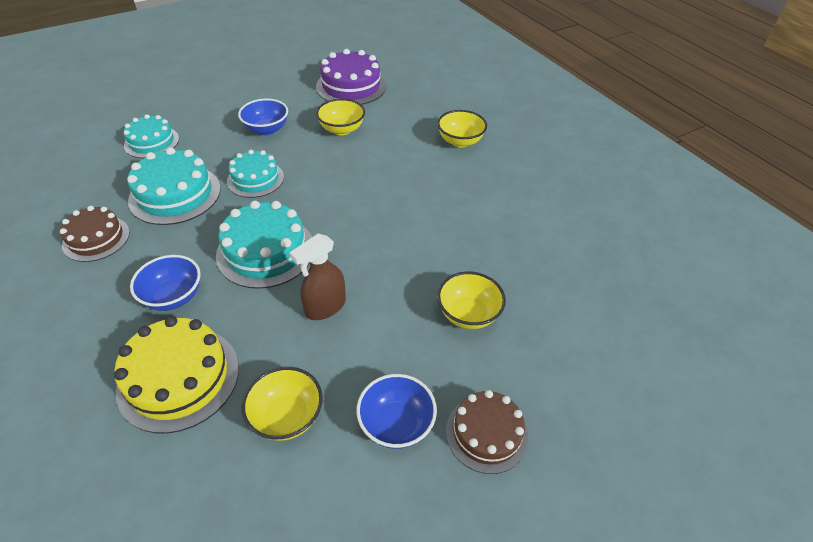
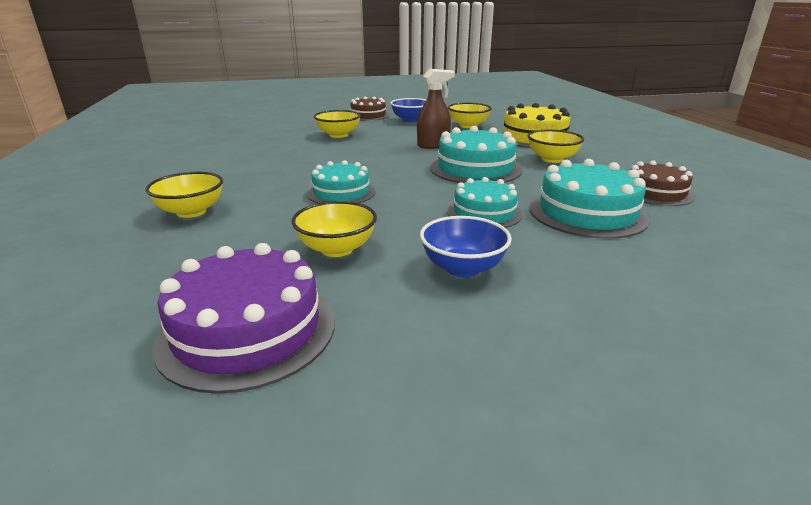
camera: 160 degrees left, 20 degrees down
turquoise cake [124,114,179,158] -> turquoise cake moved to [307,160,375,203]
blue bowl [130,255,201,311] -> yellow bowl [528,130,584,163]

